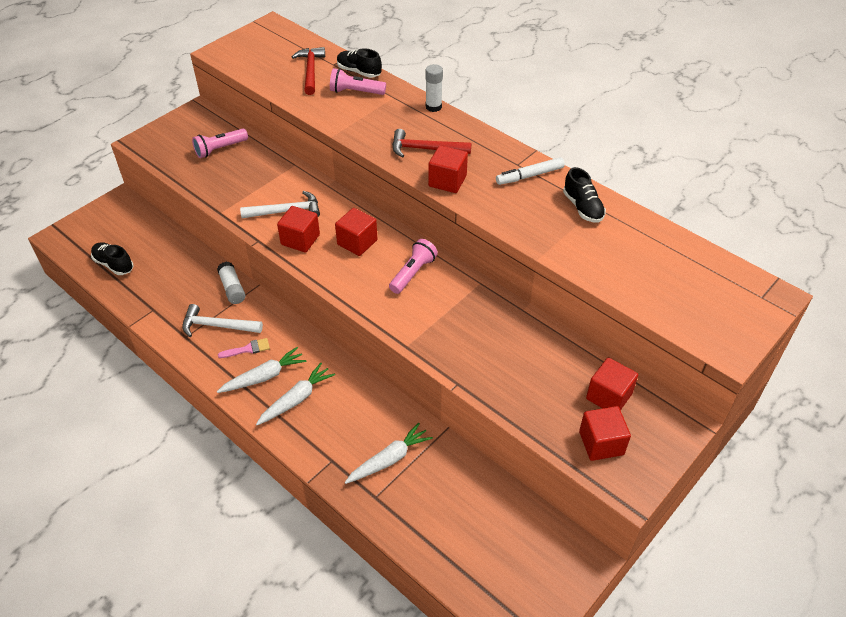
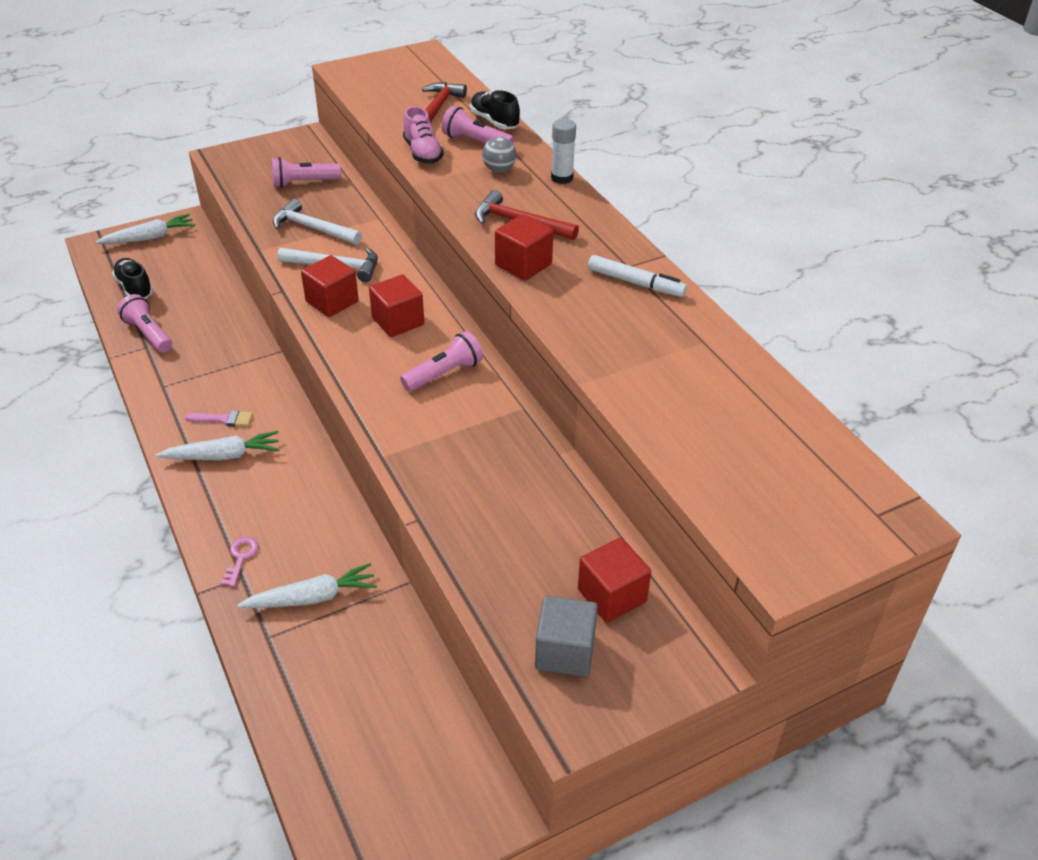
camera: 20 degrees right, 5 degrees down
white hammer [182,304,263,337] -> white hammer moved to [273,199,362,245]
white glue stick [217,262,245,304] -> none
white carrot [256,363,335,425] -> white carrot moved to [95,214,195,244]
white marker [496,157,565,185] -> white marker turned 150 degrees counterclockwise [588,255,687,297]
black shoe [563,167,606,223] -> none
red cube [579,406,631,461] -> grey cube [535,596,598,677]
none -> pink flashlight [117,294,172,353]
none -> pink key [220,537,259,587]
none -> pink shoe [403,106,444,164]
none -> grey ball [482,137,517,172]

